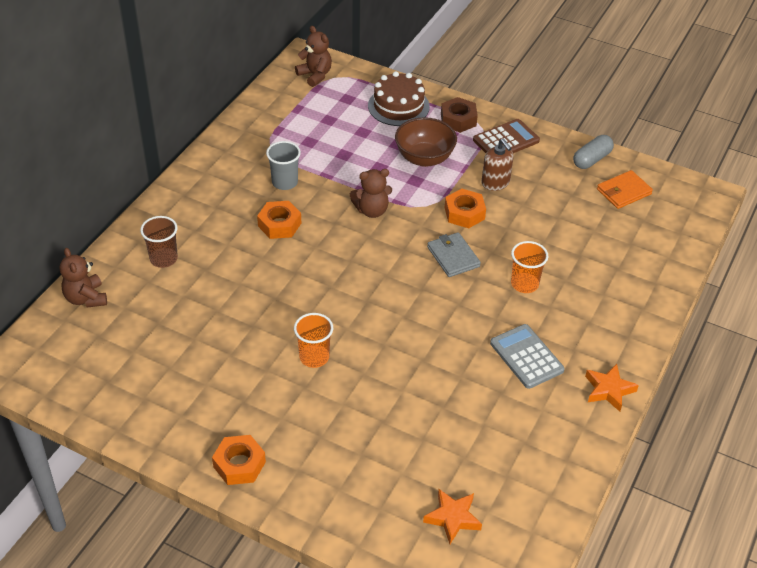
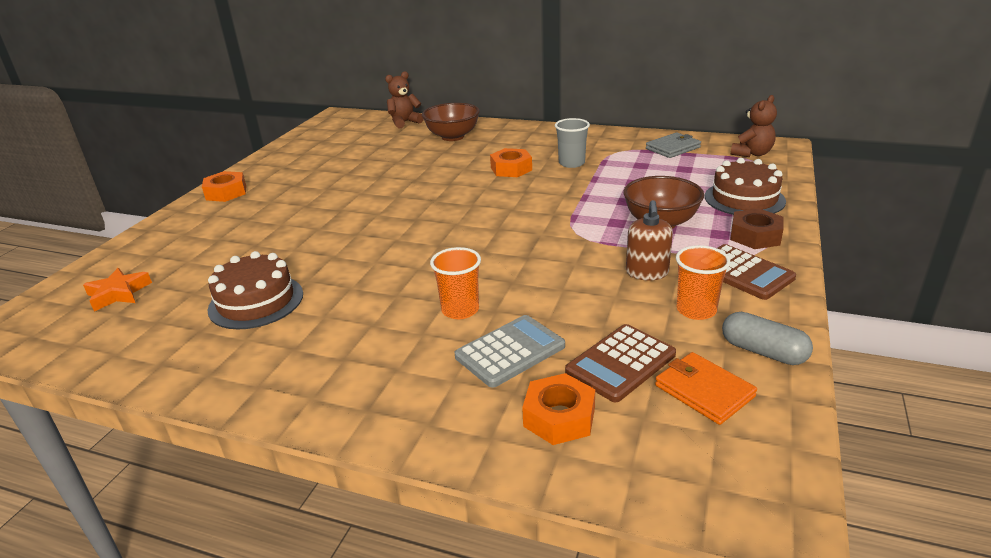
camera: 85 degrees right, 15 degrees down
brown cup [140,216,178,268] -> brown bowl [422,103,480,141]
orange cup [294,313,333,368] -> orange cup moved to [676,245,731,320]
brown teddy bear [350,169,392,218] -> none
grey wallet [427,232,481,277] -> grey wallet moved to [646,133,701,158]
orange nut [445,189,486,228] -> orange nut moved to [522,373,595,445]
brown soap dispenser [481,139,514,191] -> brown soap dispenser turned 45 degrees counterclockwise [626,200,673,281]
grey calculator [490,324,565,389] -> grey calculator moved to [455,315,565,388]
orange star [585,364,639,412] -> none
none -> brown cake [207,251,303,329]
none -> brown calculator [565,324,676,402]

